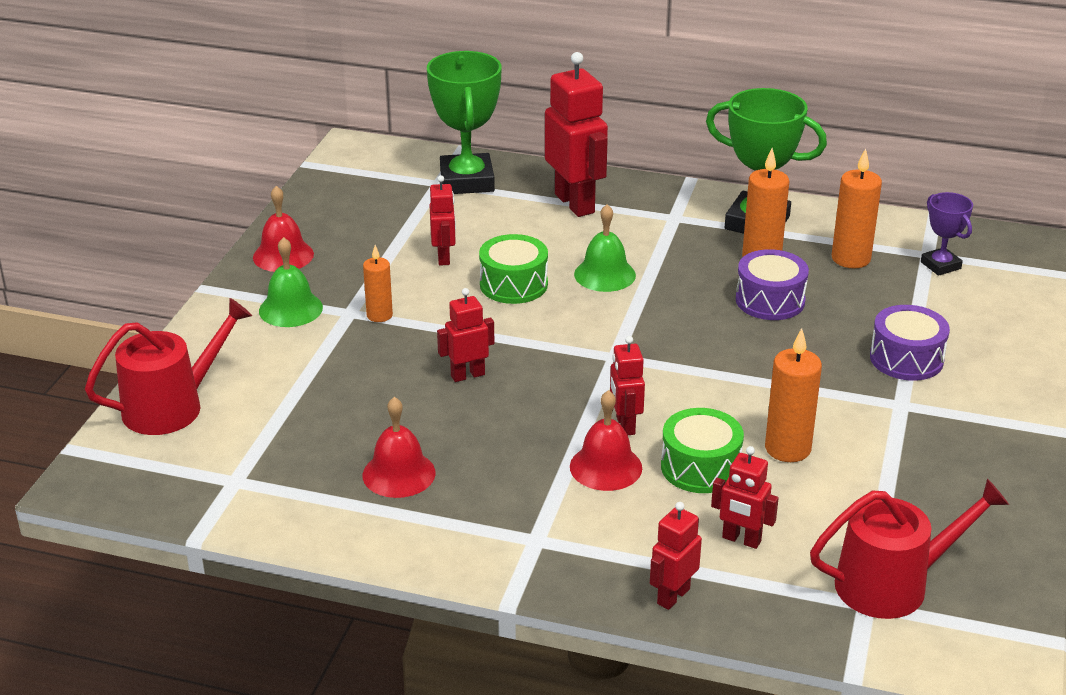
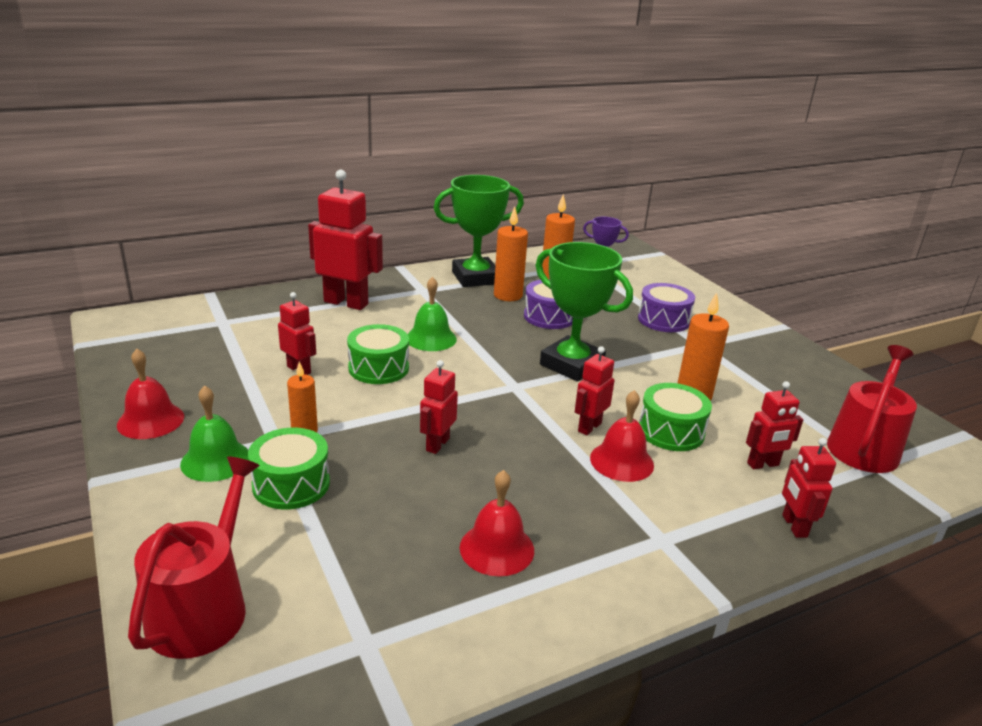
camera: 45 degrees left, 5 degrees down
green trophy [427,51,502,194] -> green trophy moved to [536,242,633,382]
red robot [610,336,645,435] -> red robot turned 90 degrees clockwise [575,346,615,435]
none -> green drum [248,428,330,510]

